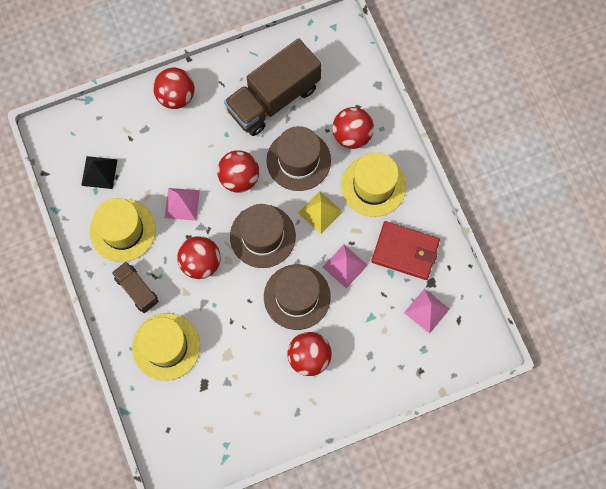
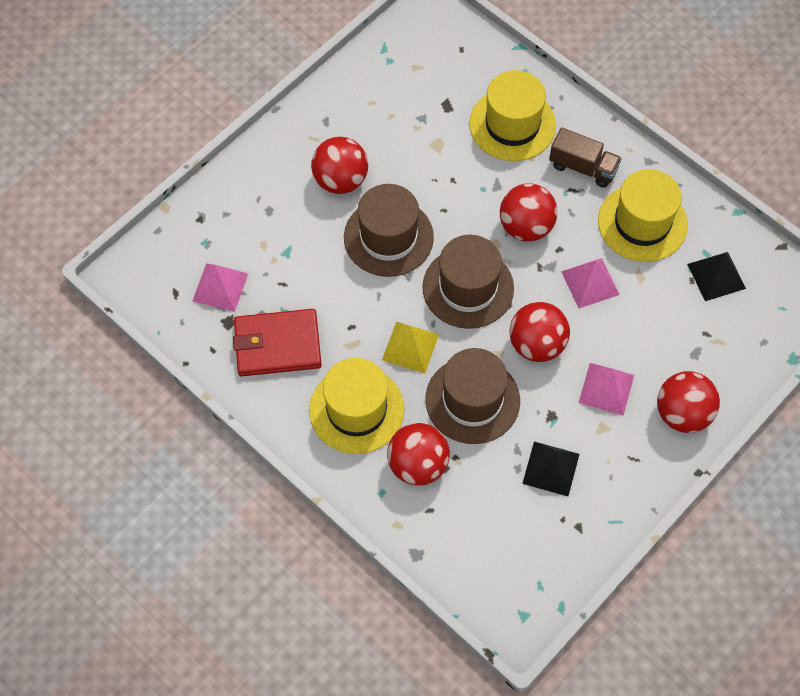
camera: 155 degrees right, 10 degrees down
brown truck [224,38,321,136] -> black pyramid [522,441,579,496]
pink pyramid [323,245,368,288] -> pink pyramid moved to [579,363,634,416]

